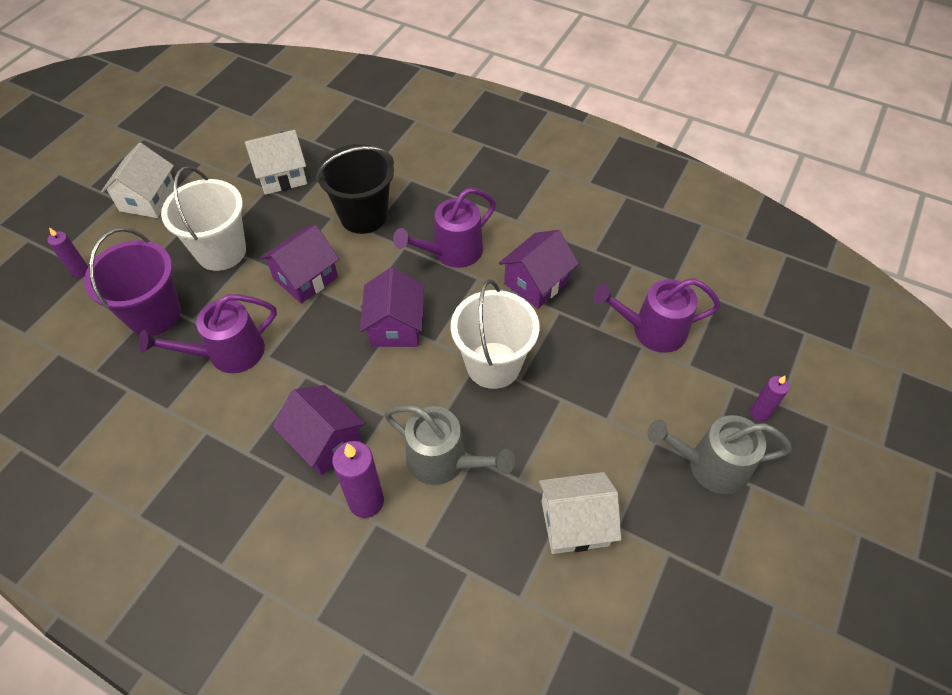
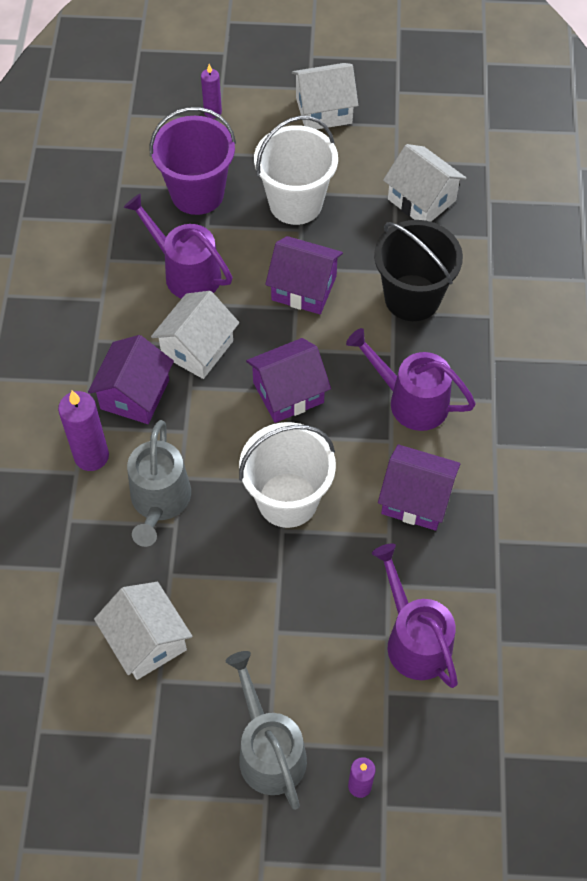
camera: 65 degrees right, 5 degrees up
none -> white house [151,291,239,379]

